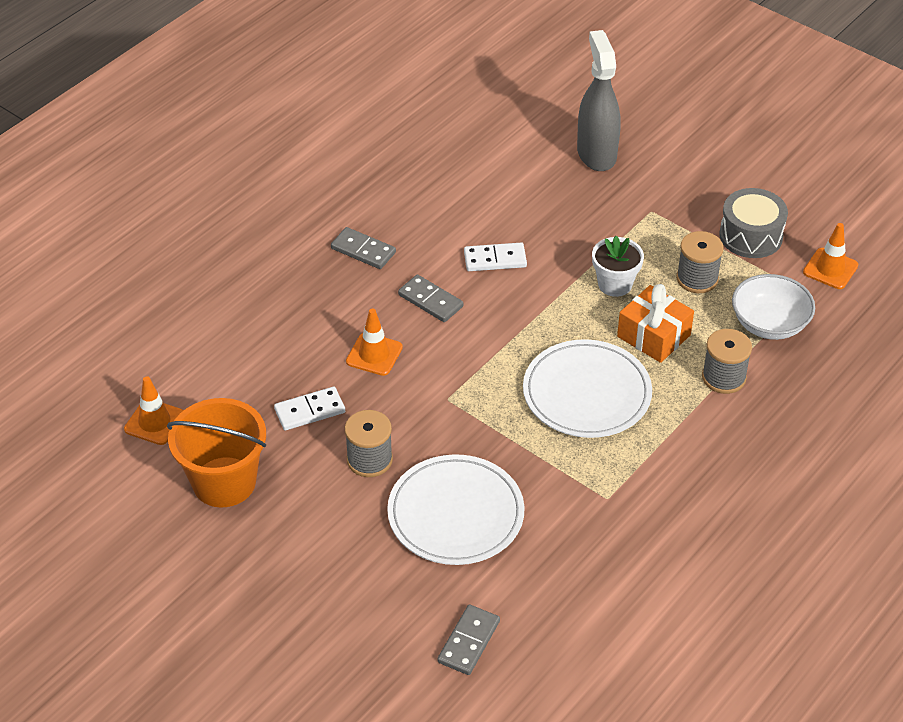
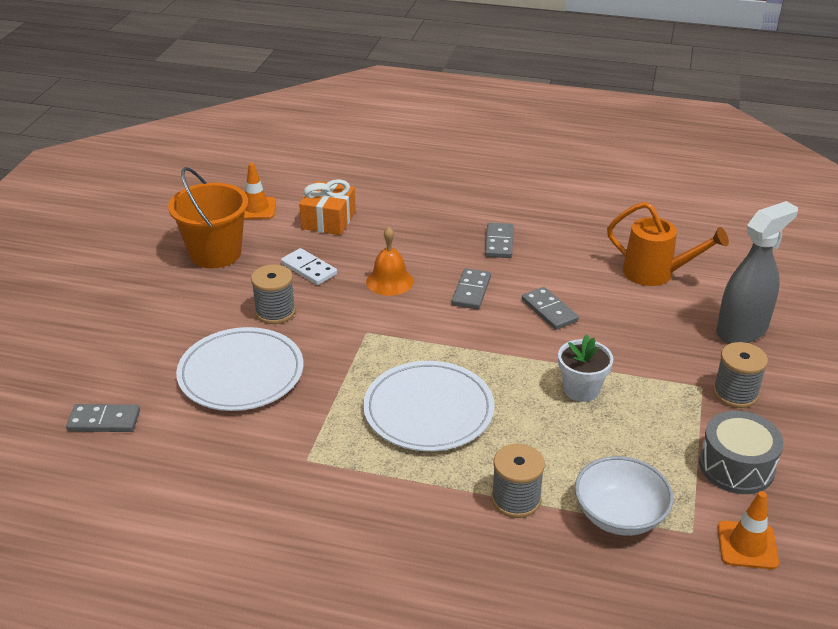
camera: 65 degrees right, 10 degrees down
orange traffic cone [346,309,403,376] -> orange bell [366,227,414,296]
white domino [464,243,527,271] -> grey domino [522,287,579,330]
orange gift [617,284,694,363] -> orange gift moved to [299,179,356,235]
grey spool [676,231,724,293] -> grey spool moved to [713,342,768,408]
none -> orange watering can [607,202,729,286]

